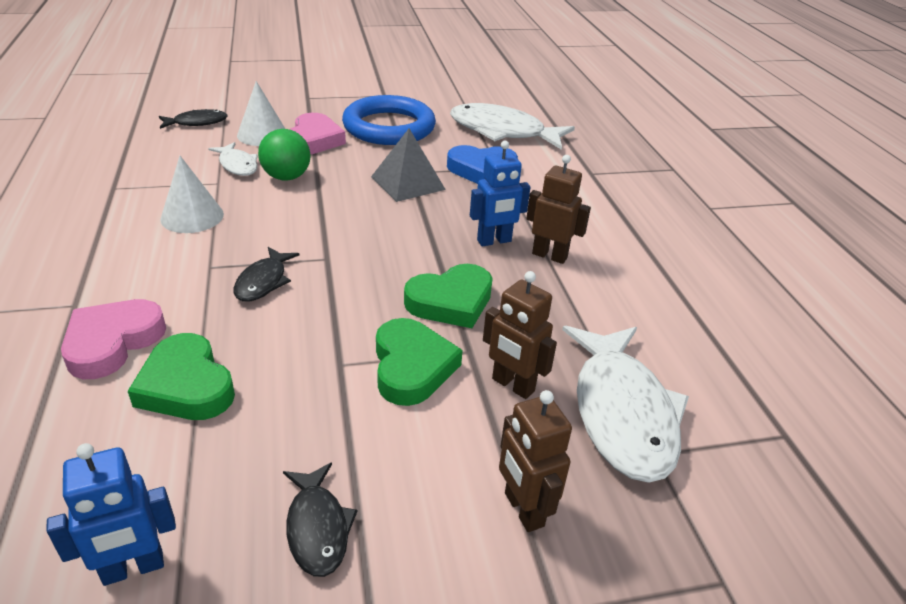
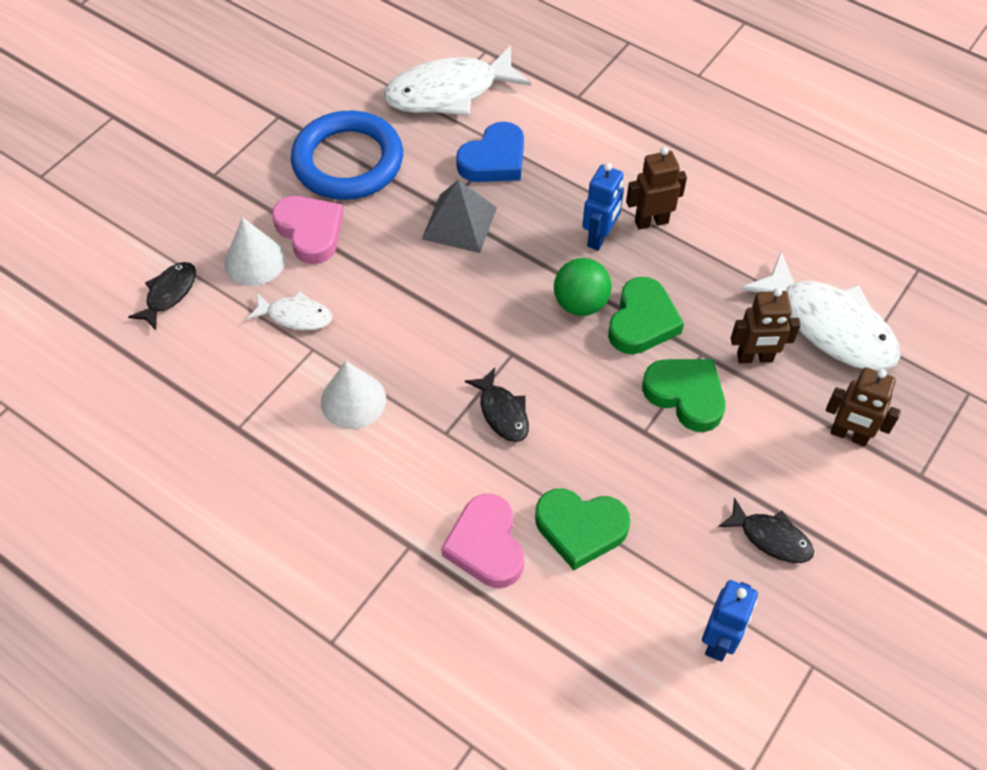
camera: 40 degrees left, 20 degrees up
green ball [258,129,310,181] -> green ball moved to [554,258,612,316]

